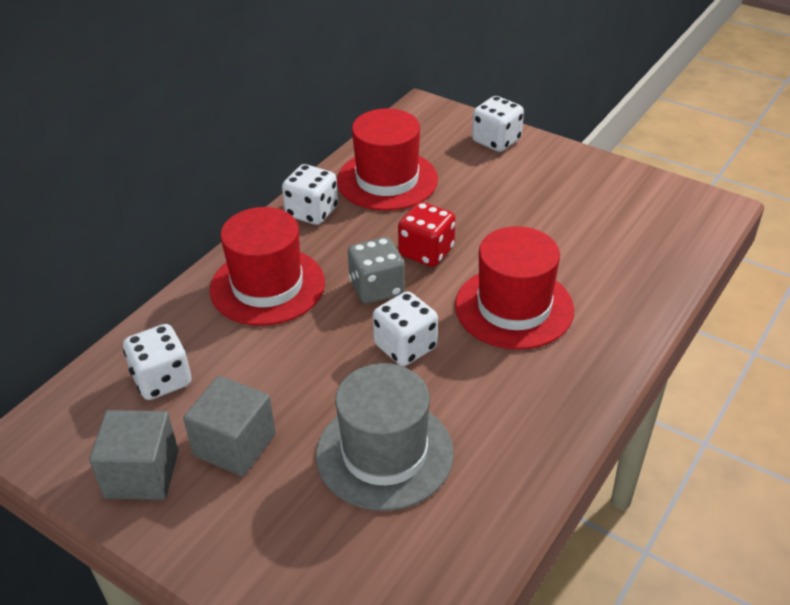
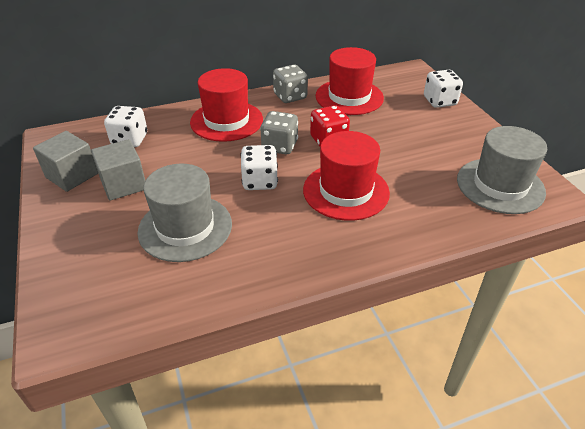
camera: 35 degrees right, 0 degrees up
white dice [282,164,338,225] -> grey dice [273,65,308,103]
none -> grey hat [457,126,547,214]

